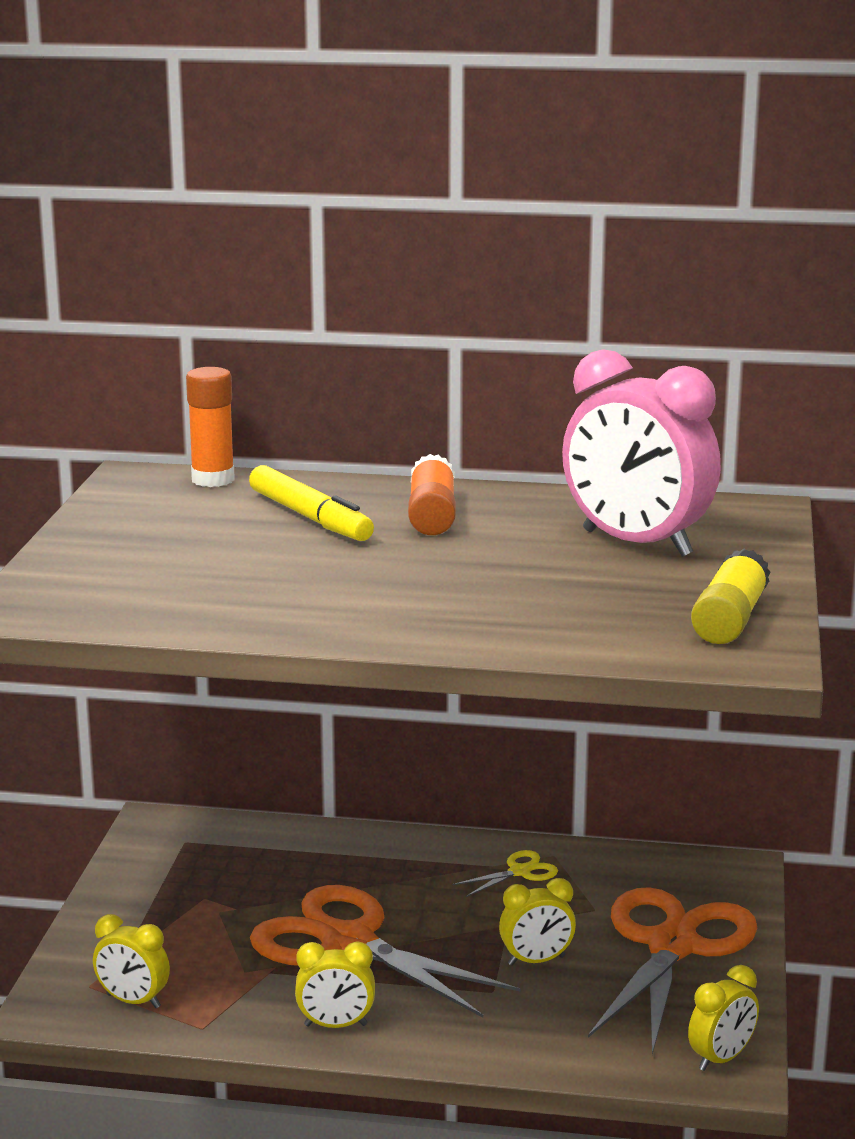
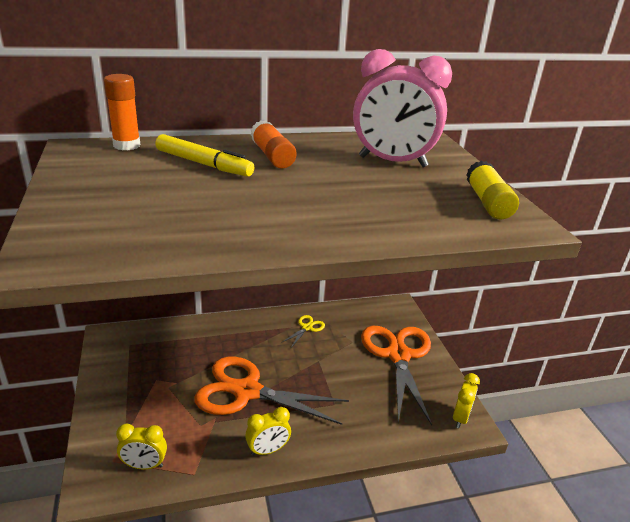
camera: 25 degrees left, 10 degrees up
yellow clock [499,878,576,966] -> none

